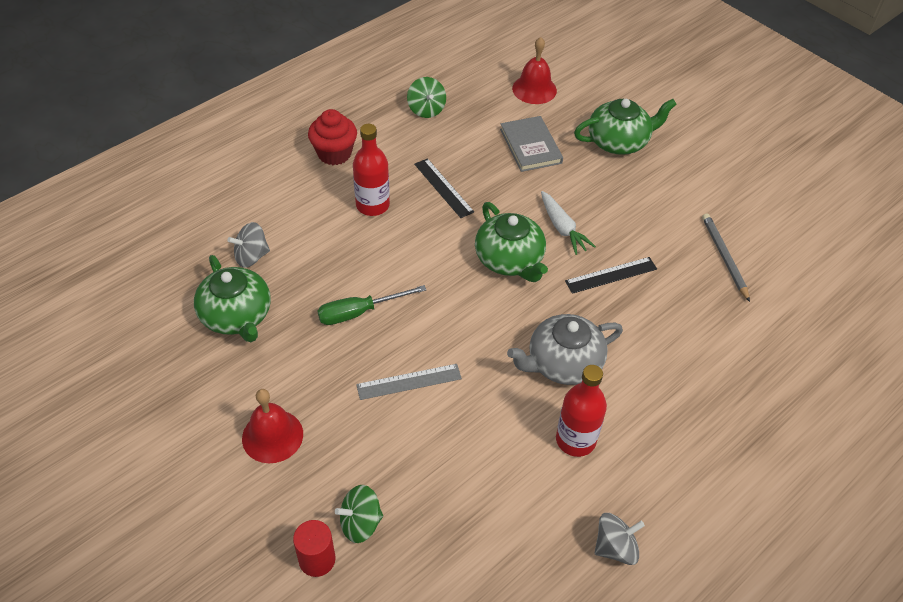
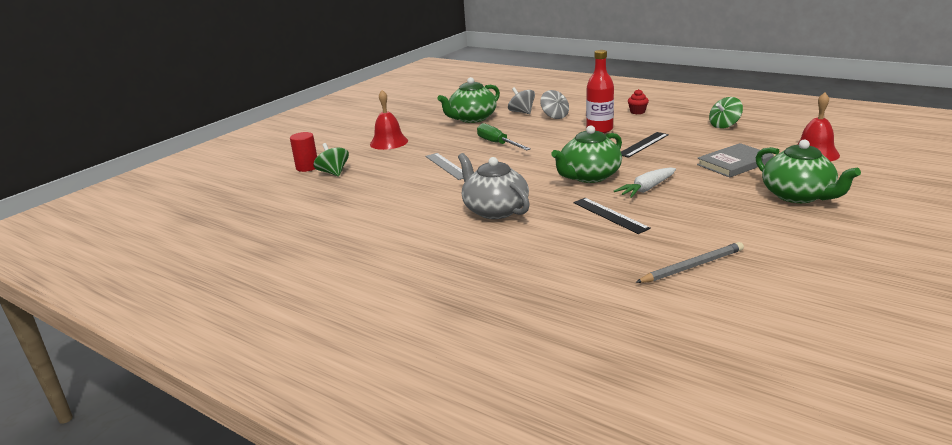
camera: 80 degrees right, 25 degrees down
red cupcake [308,109,357,165] -> red cupcake [628,89,649,114], size x0.55
red bottle [556,365,607,457] -> none
grey spinning top [595,513,645,565] -> grey spinning top moved to [540,90,569,119]

